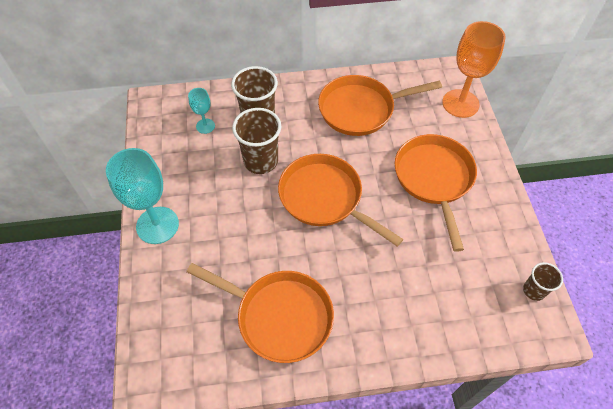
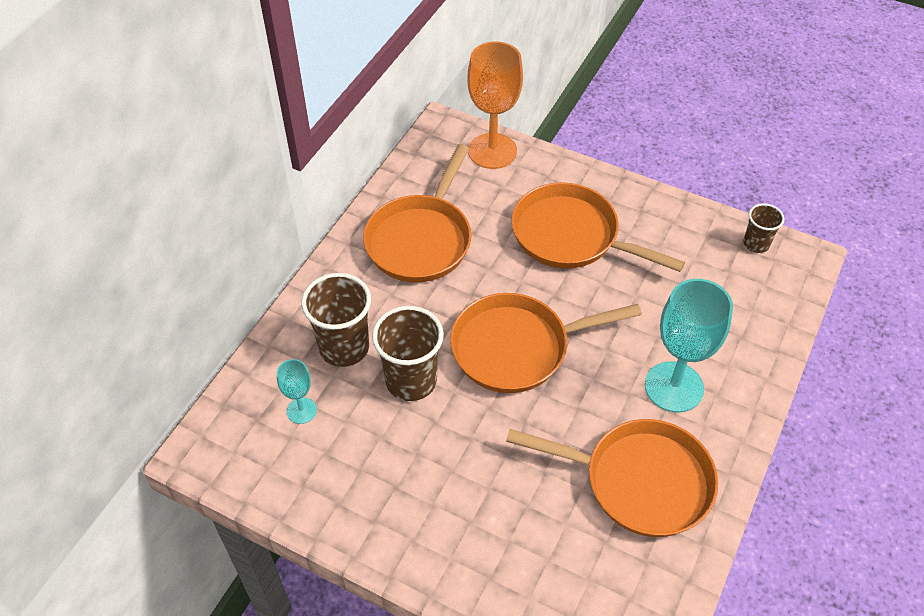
camera: 55 degrees left, 5 degrees down
turquoise goblet [106,148,179,244] -> turquoise goblet moved to [645,279,733,413]
orange pan [186,263,334,363] -> orange pan turned 45 degrees clockwise [506,419,718,537]

